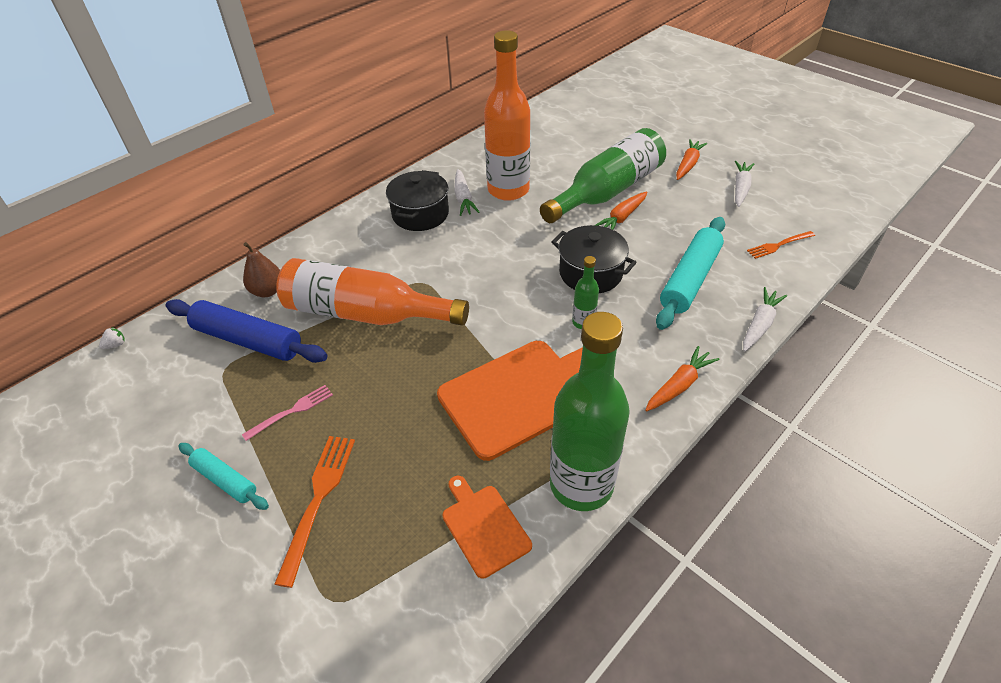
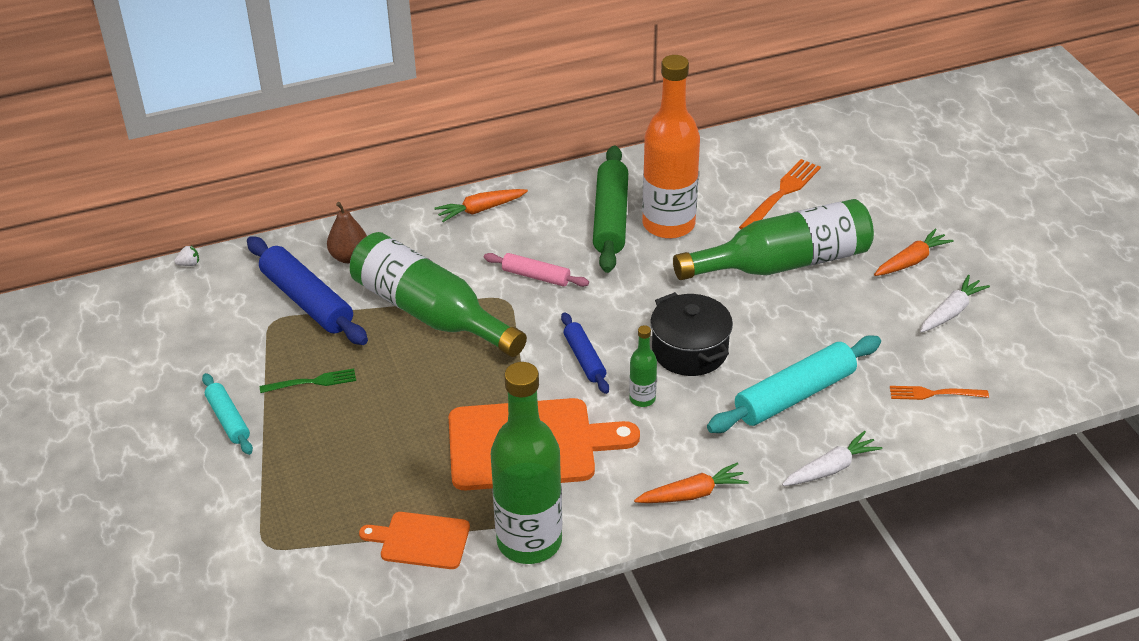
camera: 25 degrees right, 5 degrees down
pink fork [242,385,333,441] -> green fork [260,369,356,393]
orange fork [275,436,355,588] -> orange fork moved to [739,159,821,229]
orange bottle [276,258,469,325] -> green bottle [350,232,527,357]
black pot [386,170,449,231] -> none
orange cutting board [442,476,532,579] -> orange cutting board turned 75 degrees counterclockwise [359,512,470,569]
white carrot [454,169,480,216] -> green rolling pin [593,145,628,273]
orange carrot [594,191,647,230] -> orange carrot moved to [434,189,528,222]
none -> pink rolling pin [484,253,589,287]
none -> blue rolling pin [561,312,609,394]

